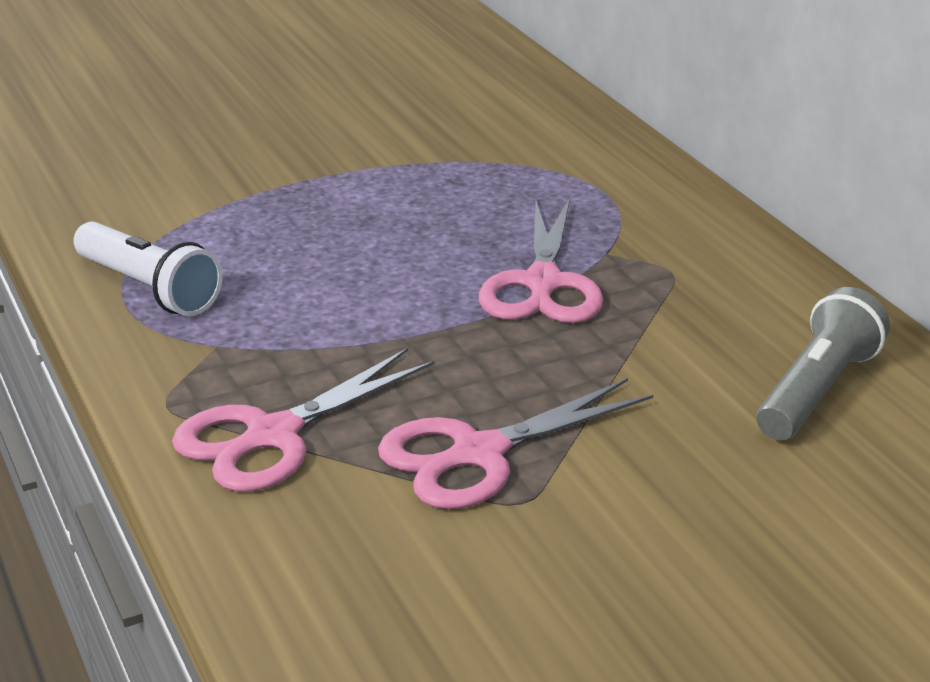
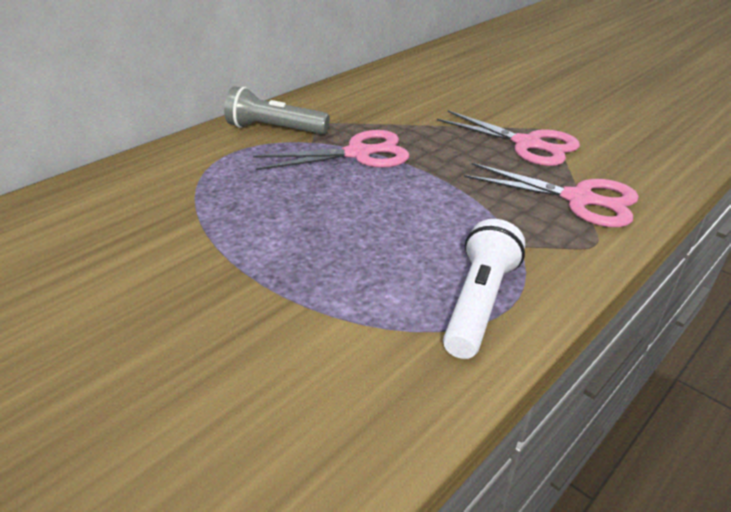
camera: 110 degrees left, 5 degrees up
grey flashlight [757,287,890,441] -> grey flashlight moved to [224,86,330,134]

